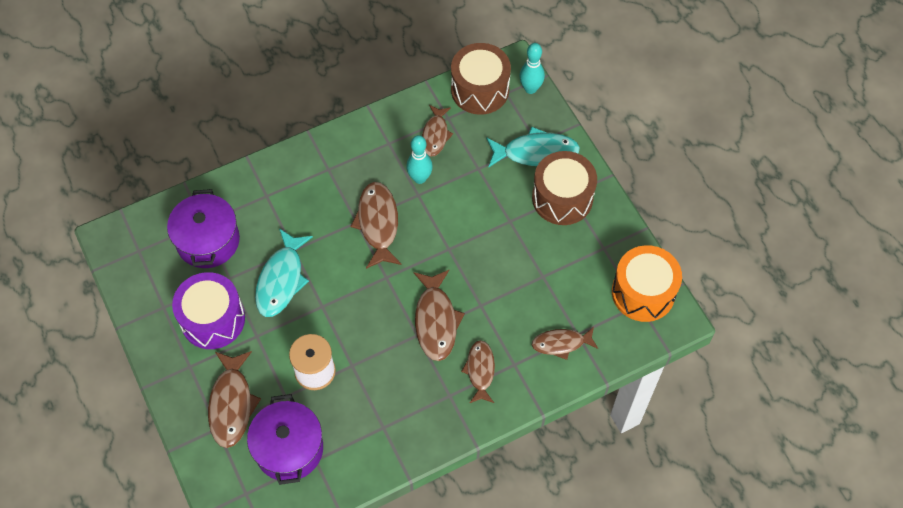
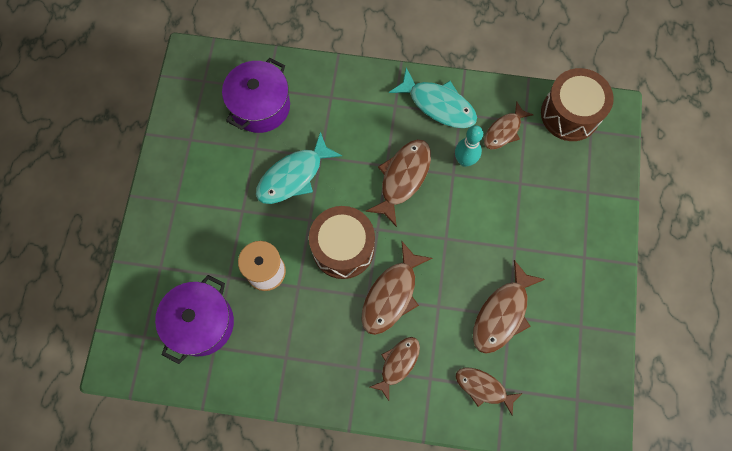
camera: 35 degrees right, 10 degrees up
purple drum [172,272,245,349] -> none
brown fish [208,351,261,448] -> brown fish moved to [473,260,545,354]
turquoise fish [486,127,580,168] -> turquoise fish moved to [389,68,477,128]
turquoise bowling pin [519,43,545,94] -> none
brown drum [532,151,597,225] -> brown drum moved to [309,206,375,279]
orange drum [612,245,682,322] -> none

